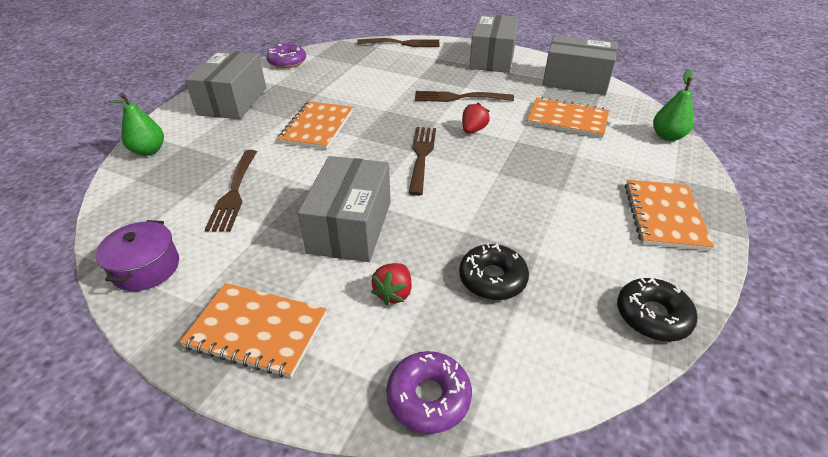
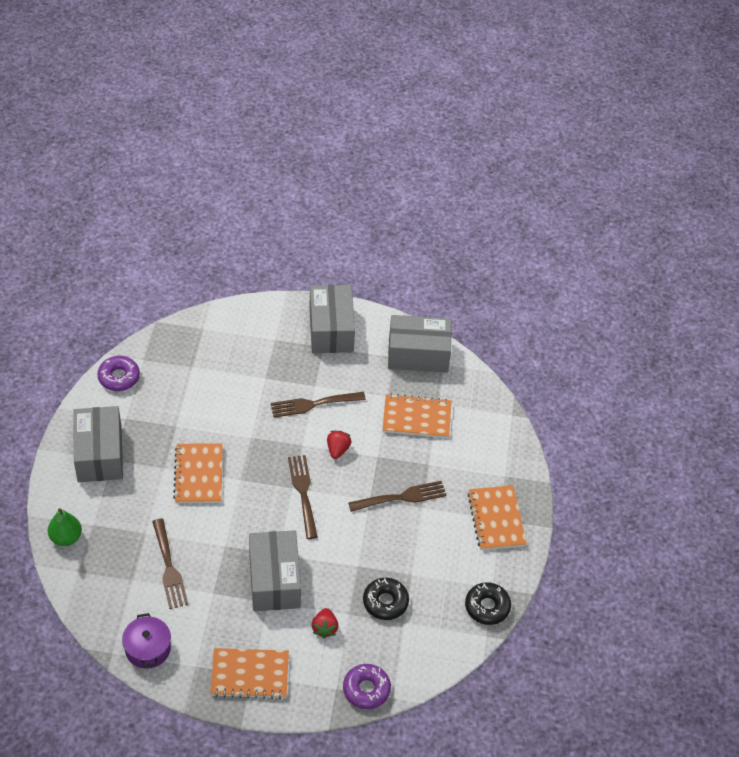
camera: 20 degrees left, 10 degrees up
brown fork [357,38,440,47] -> brown fork moved to [348,481,447,512]
green pear [653,69,694,141] -> none

